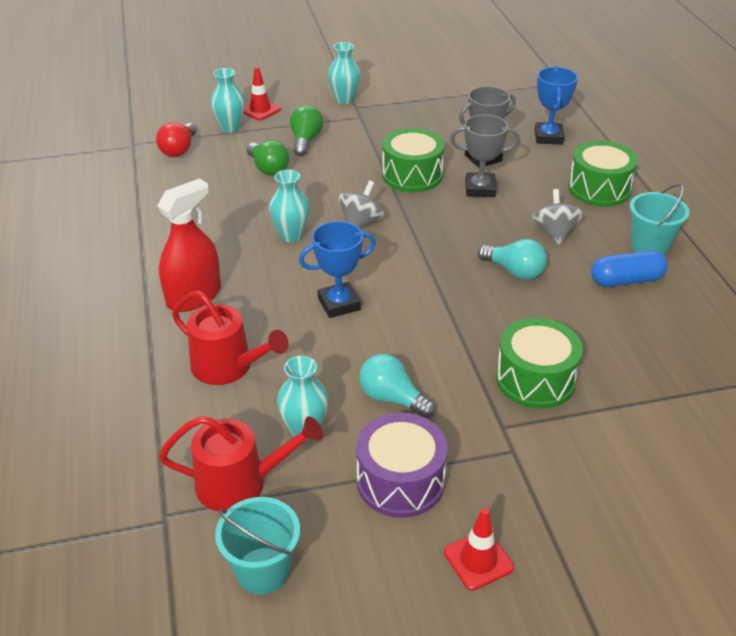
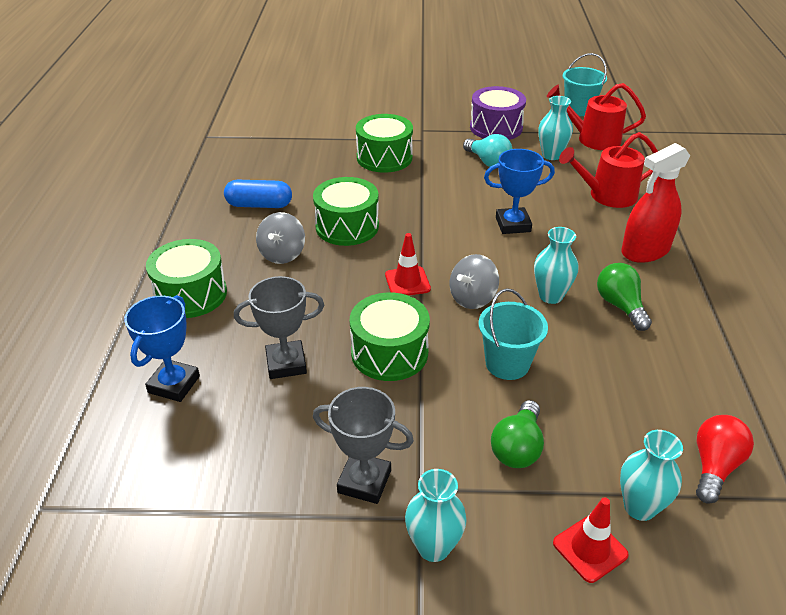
camera: 165 degrees left, 0 degrees up
red watering can [172,291,289,385] -> red watering can turned 60 degrees counterclockwise [559,132,658,208]
green light bulb [247,140,289,176] -> green light bulb moved to [597,263,652,331]
red traffic cone [444,508,514,591] -> red traffic cone moved to [385,233,431,296]
grey trophy [450,114,520,197] -> grey trophy moved to [313,387,414,504]
turquoise light bulb [478,239,547,280] -> green drum [313,177,379,246]
turquoise bucket [630,184,690,256] -> turquoise bucket moved to [479,288,548,380]

